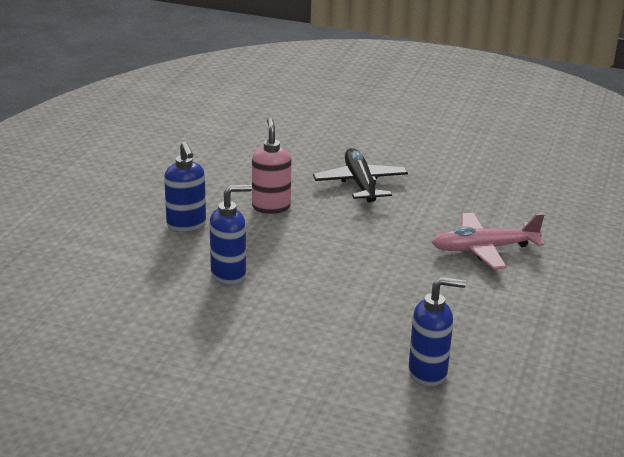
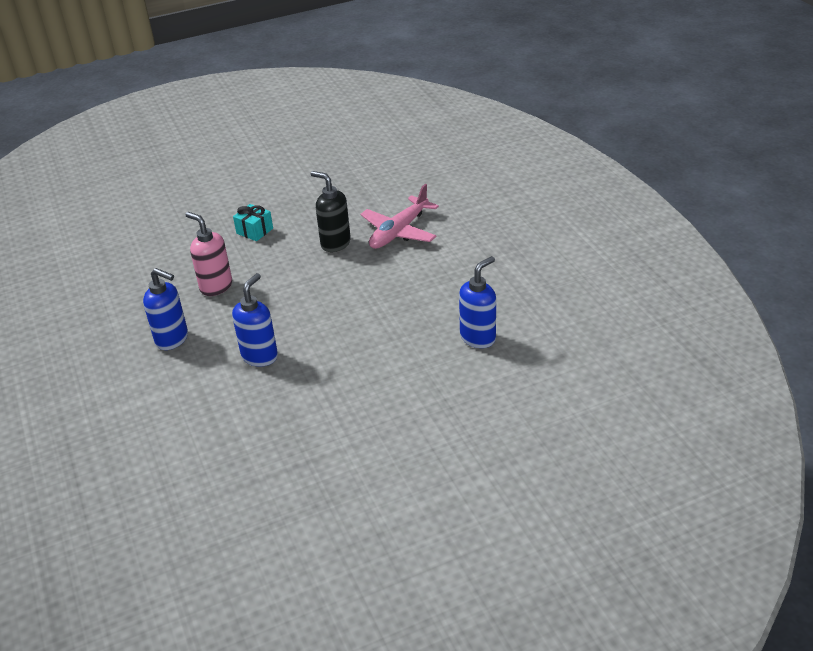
camera: 40 degrees left, 10 degrees up
black plane [313,148,408,203] -> turquoise gift [233,204,273,241]
none -> black soap dispenser [311,171,351,252]

